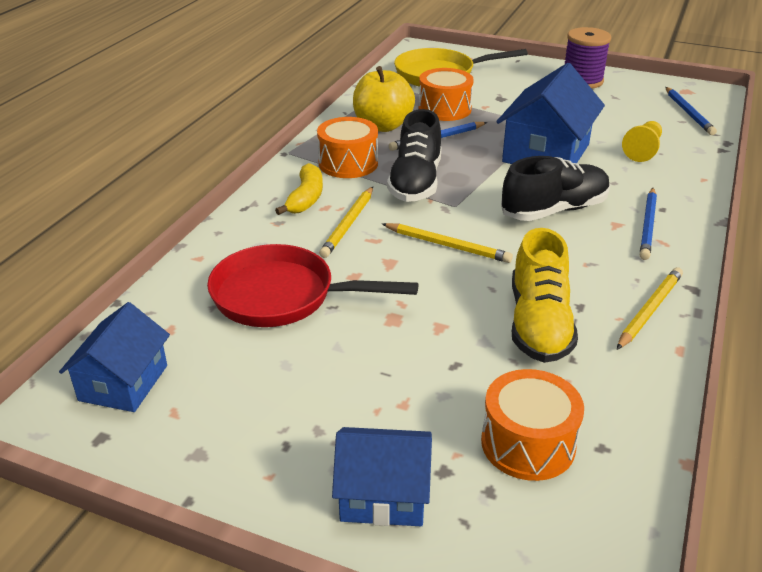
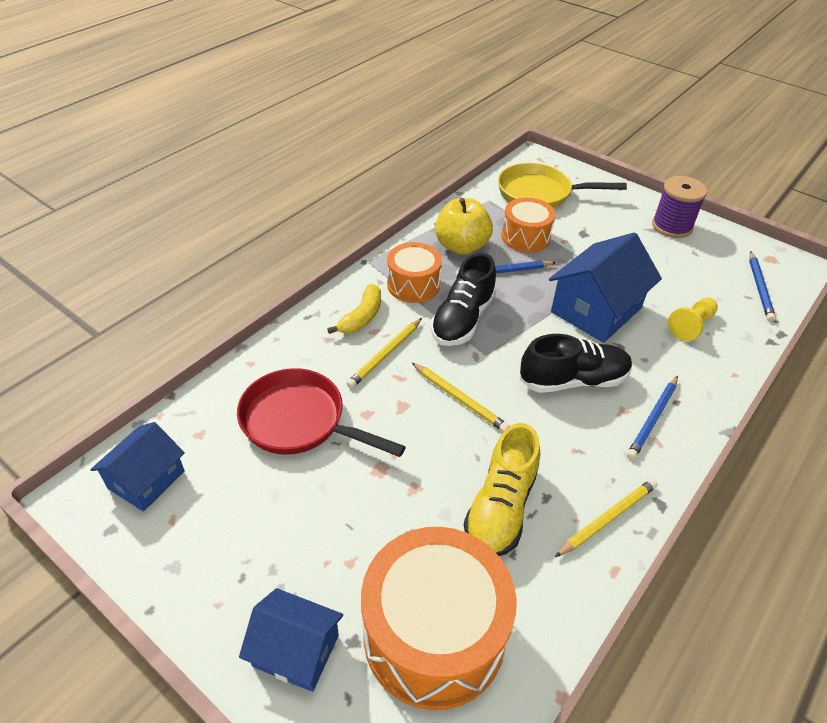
camera: 15 degrees right, 10 degrees up
orange drum [481,369,584,481] -> orange drum [361,527,517,710], size x1.75

